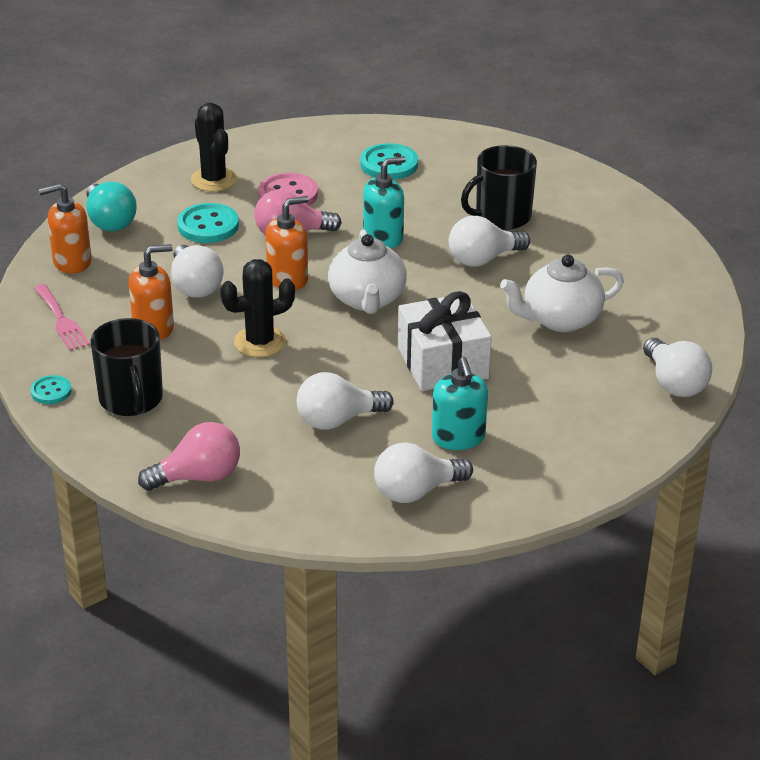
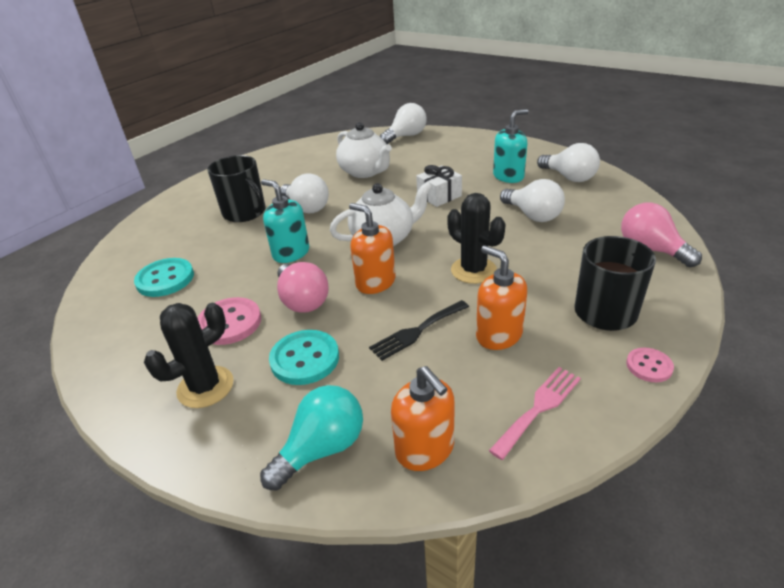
camera: 105 degrees left, 0 degrees up
turquoise button [30,375,72,404] -> pink button [626,348,674,382]
white light bulb [171,245,224,298] -> black fork [369,300,469,361]
white gift [398,291,492,391] -> white gift [416,165,462,207], size x0.62

